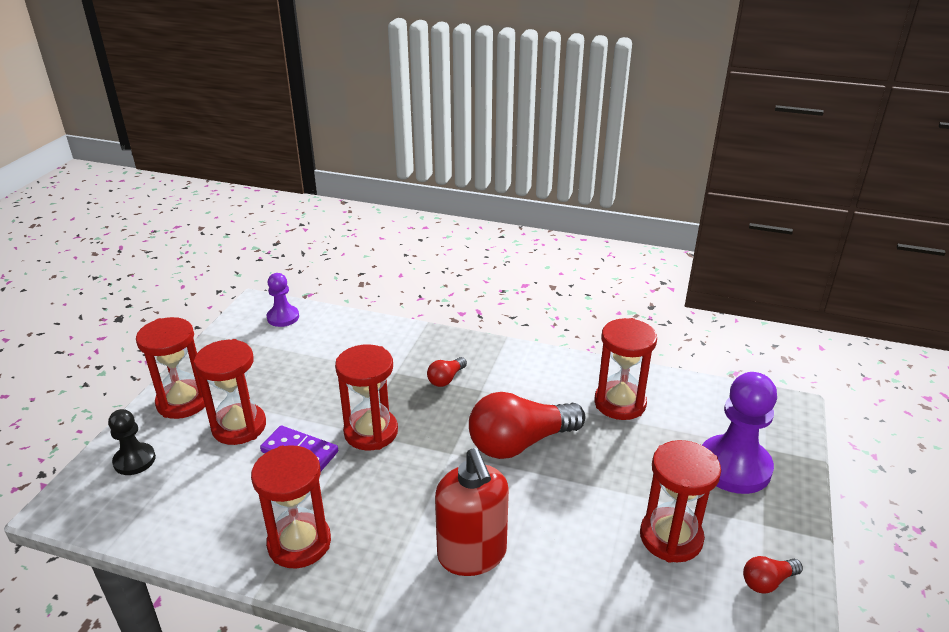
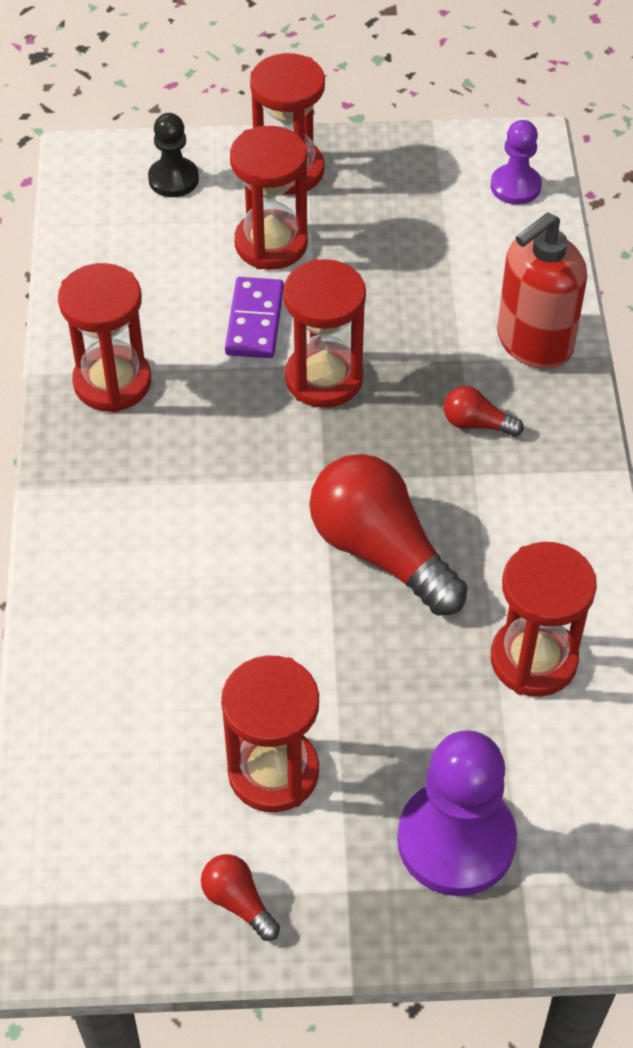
camera: 70 degrees right, 20 degrees up
red soap dispenser [435,448,509,576] -> red soap dispenser moved to [497,213,587,369]

